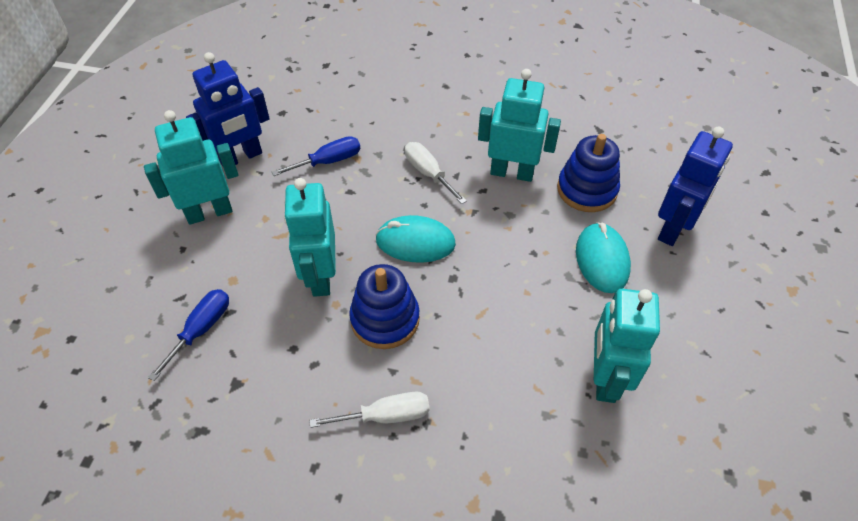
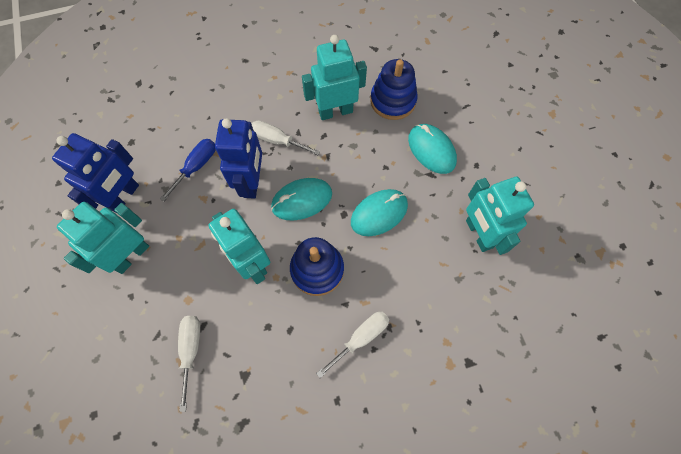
camera: 30 degrees left, 15 degrees up
blue screwdriver [148,289,229,381] -> white screwdriver [178,316,200,412]
blue robot [658,127,733,246] -> blue robot moved to [215,118,262,198]
none -> turquoise mouse [351,189,408,236]

